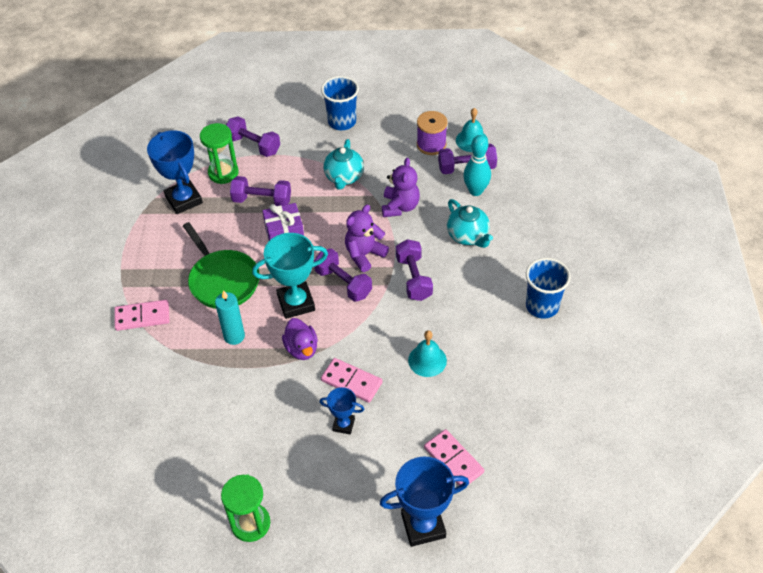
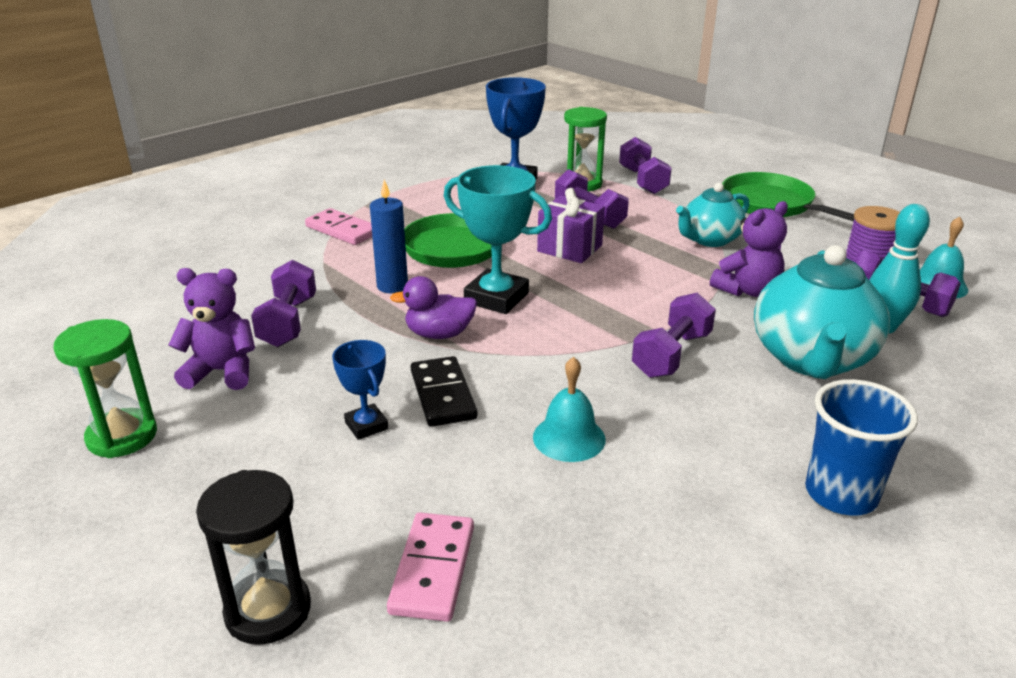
camera: 45 degrees right, 20 degrees down
turquoise candle [215,290,245,345] -> blue candle [370,179,408,293]
purple duck [282,318,318,360] -> purple duck turned 60 degrees clockwise [390,276,477,339]
purple dumbbell [314,248,372,302] -> purple dumbbell moved to [251,260,316,347]
blue cup [321,76,359,130] -> green pan [722,172,854,221]
pink domino [321,358,382,403] -> black domino [411,356,478,427]
purple teddy bear [345,205,389,272] -> purple teddy bear moved to [169,268,255,390]
blue trophy [380,456,469,547] -> black hourglass [196,470,311,645]
turquoise teapot [447,199,493,248] -> turquoise teapot [754,245,890,379], size x1.63

